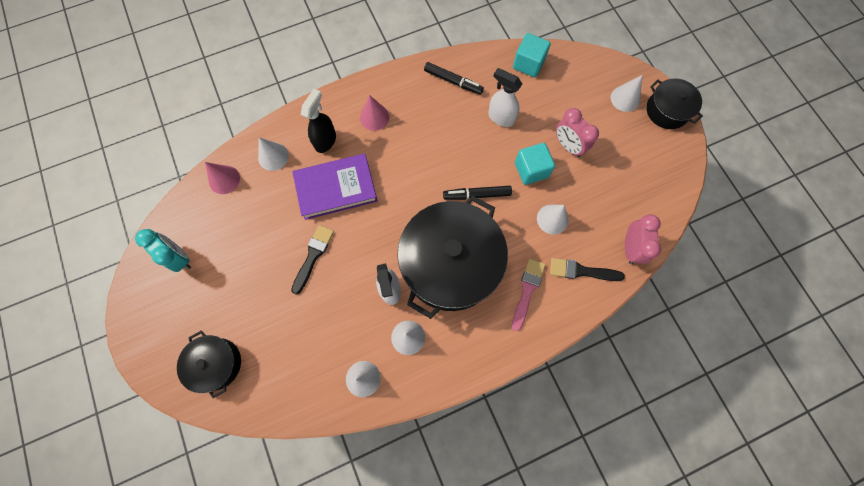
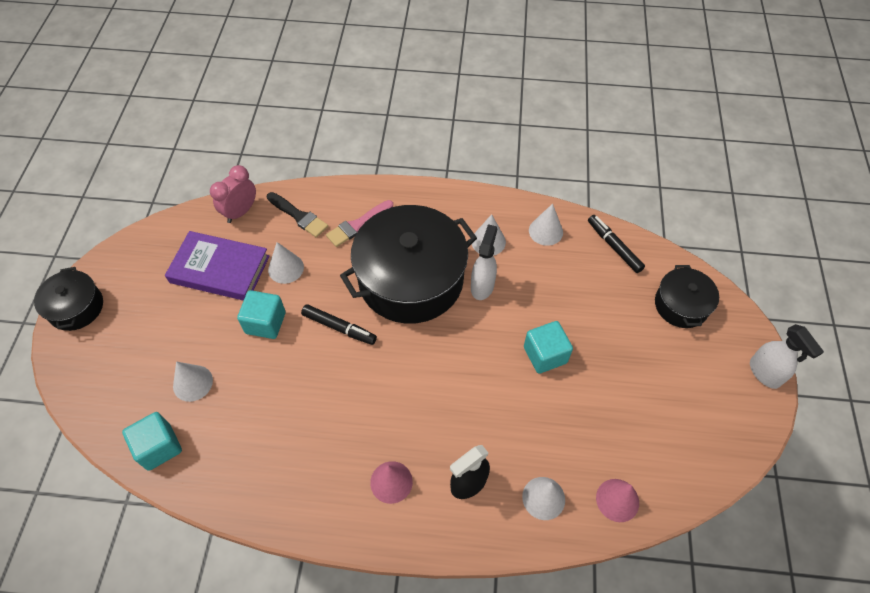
camera: 150 degrees left, 15 degrees down
turquoise clock [135,229,191,272] -> none
black brush [291,225,334,295] -> turquoise cube [524,321,573,374]
purple book [292,153,378,220] -> purple book moved to [165,231,270,301]
black marker [424,62,484,95] -> black marker moved to [588,215,645,273]
white spray bottle [488,68,522,127] -> white spray bottle moved to [750,324,824,389]
pink clock [556,108,599,157] -> none
white cone [611,75,642,112] -> white cone moved to [173,361,213,402]

